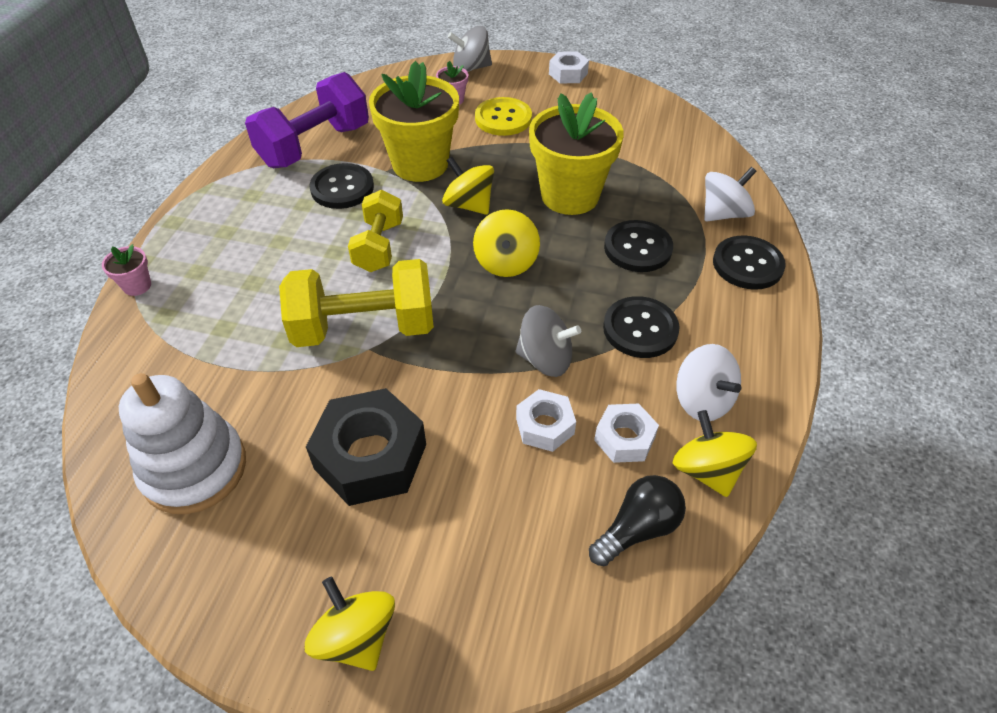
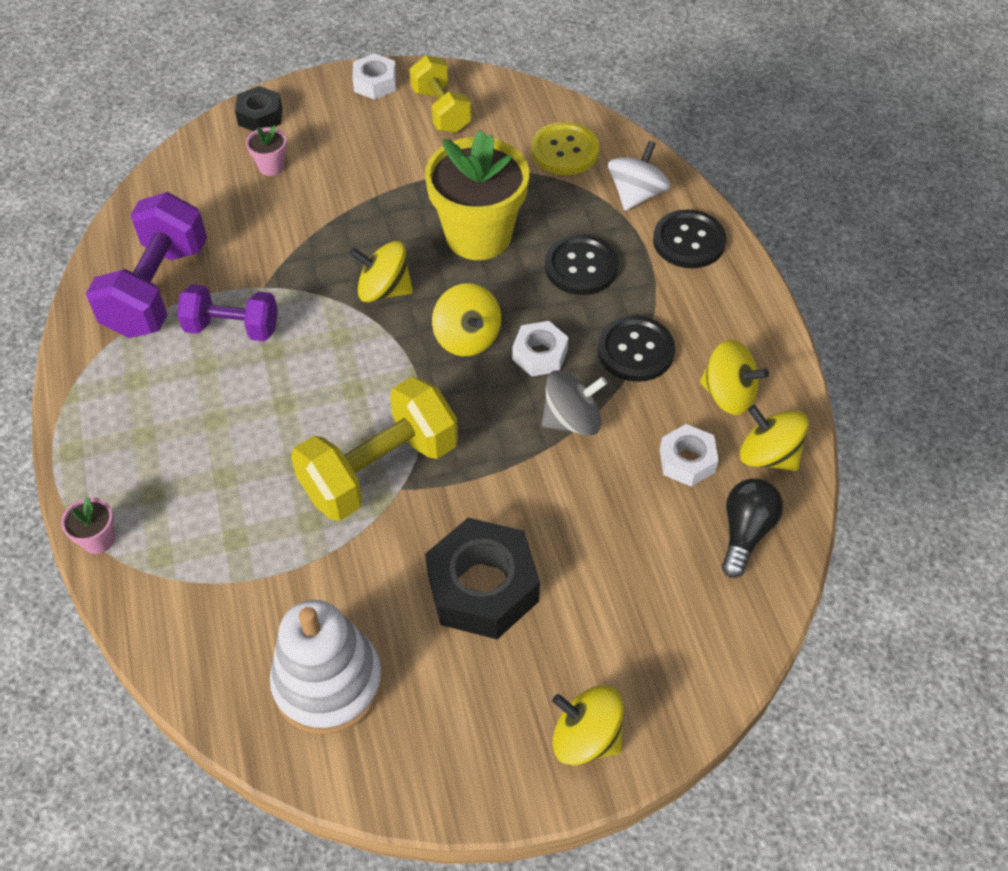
camera: 30 degrees left, 5 degrees up
black button [310,163,374,209] -> purple dumbbell [177,284,278,341]
yellow dumbbell [348,190,403,272] -> yellow dumbbell moved to [410,55,472,133]
yellow flower pot [369,61,459,182] -> none
grey spinning top [448,26,492,72] -> black nut [235,86,282,131]
yellow button [475,97,532,136] -> yellow button moved to [531,122,599,175]
white nut [516,389,576,452] -> white nut moved to [512,321,569,377]
white spinning top [676,344,741,421] -> yellow spinning top [700,340,769,415]

